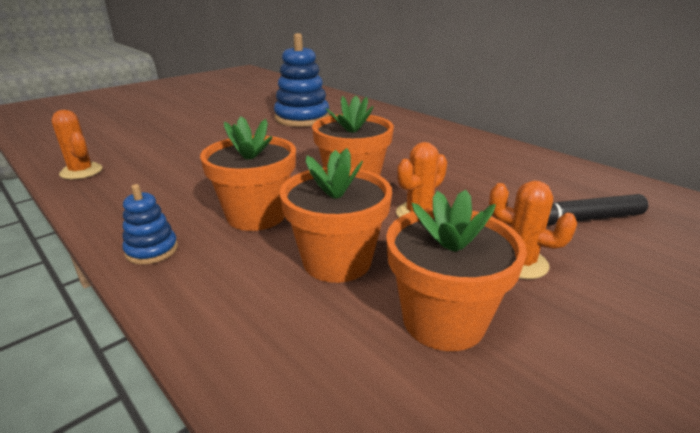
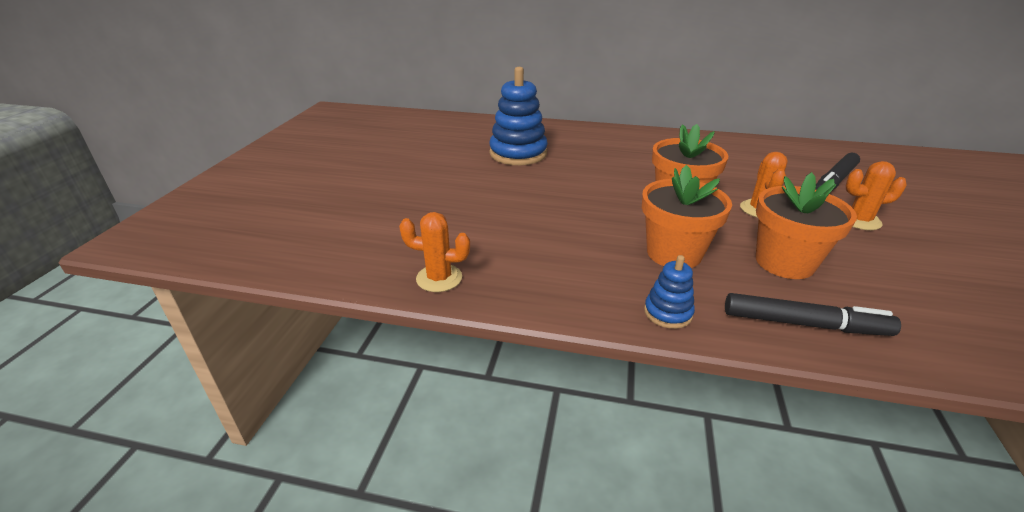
camera: 35 degrees left, 5 degrees up
orange flower pot [386,189,527,351] -> none
none -> black marker [725,293,901,336]

